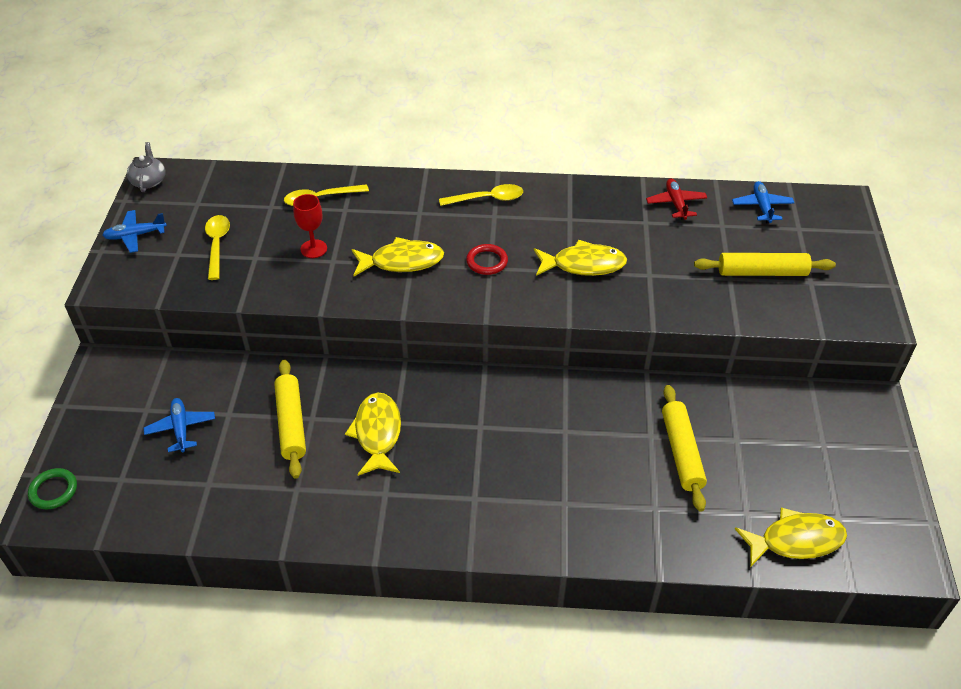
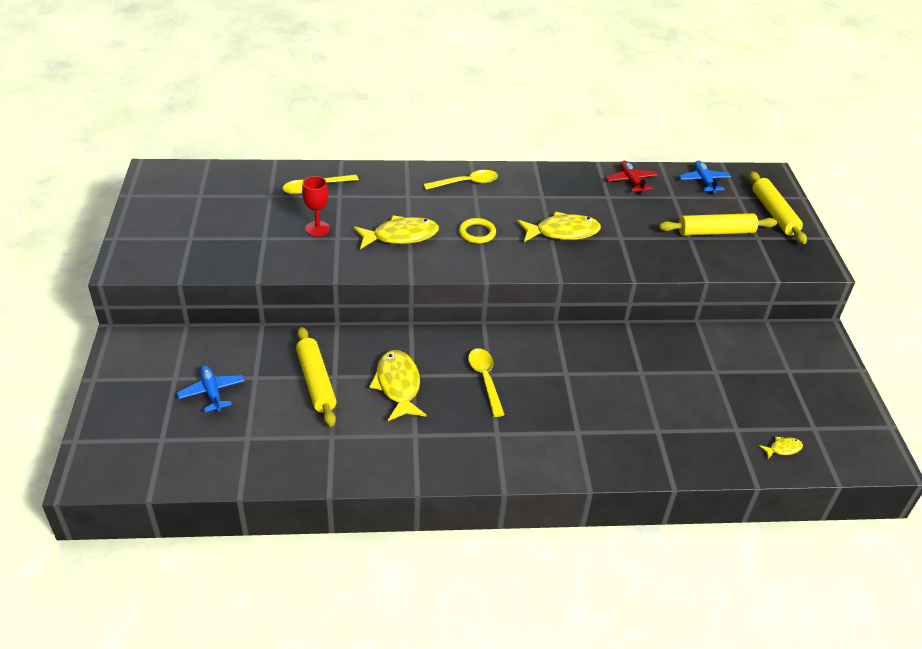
camera: 10 degrees left, 5 degrees down
green ring [28,468,77,509] -> none
blue plane [102,210,167,253] -> none
grey teapot [127,142,166,192] -> none
yellow spoon [205,215,230,280] -> yellow spoon moved to [468,349,505,417]
red ring [466,244,508,275] -> yellow ring [459,218,496,244]
yellow rolling pin [662,385,707,512] -> yellow rolling pin moved to [749,171,807,244]
yellow fish [735,508,847,567] -> yellow fish [759,436,803,459], size x0.46

